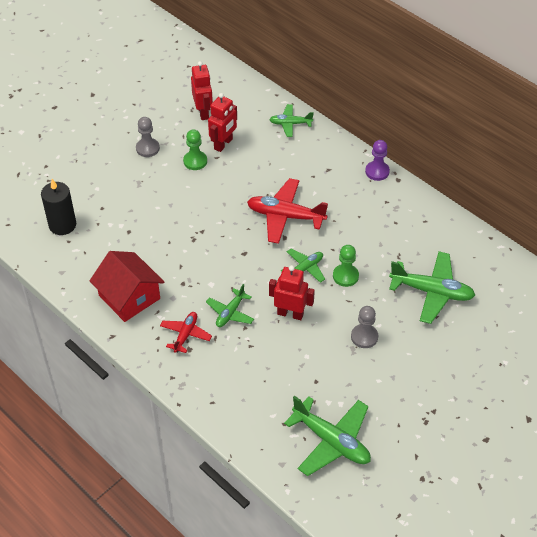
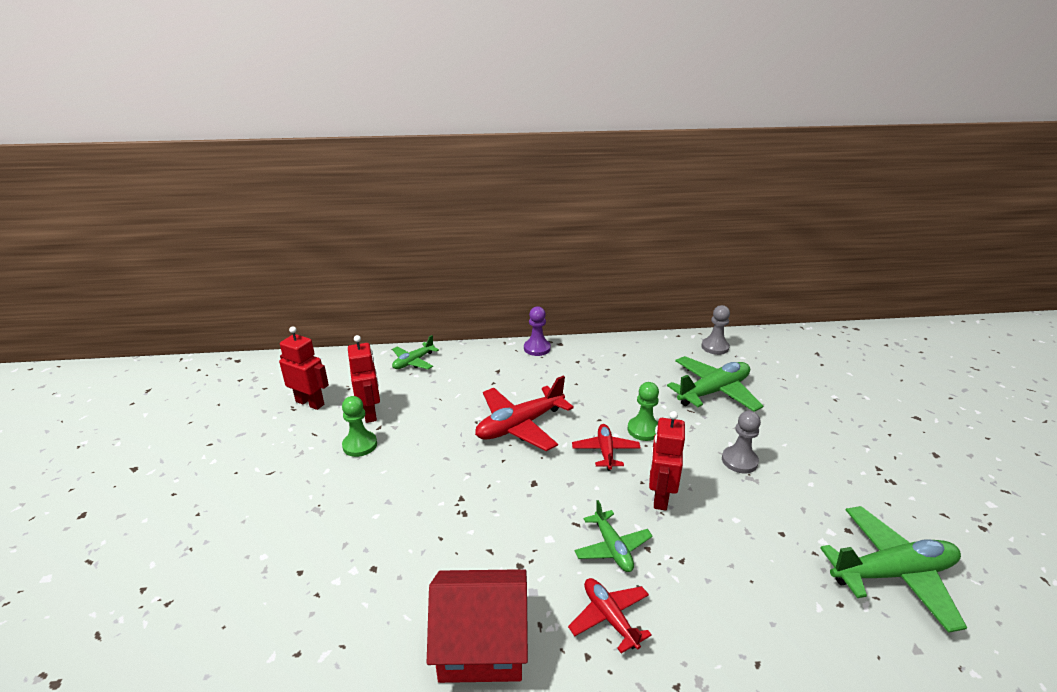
camera: 50 degrees left, 20 degrees down
black candle [41,179,76,235] -> none
grey pawn [136,117,160,157] -> grey pawn moved to [701,305,730,355]
red robot [269,265,315,320] -> red robot turned 45 degrees counterclockwise [649,411,685,511]
green plane [281,248,325,283] -> red plane [572,424,641,471]

